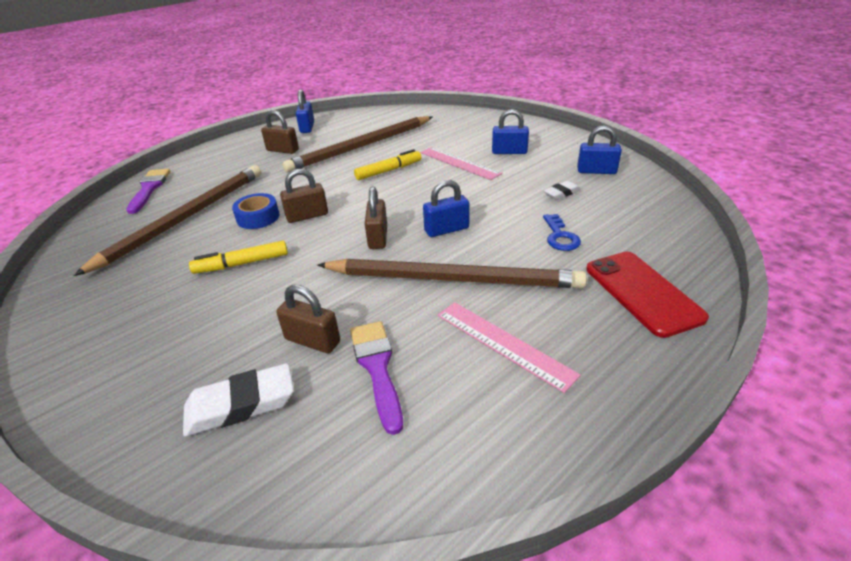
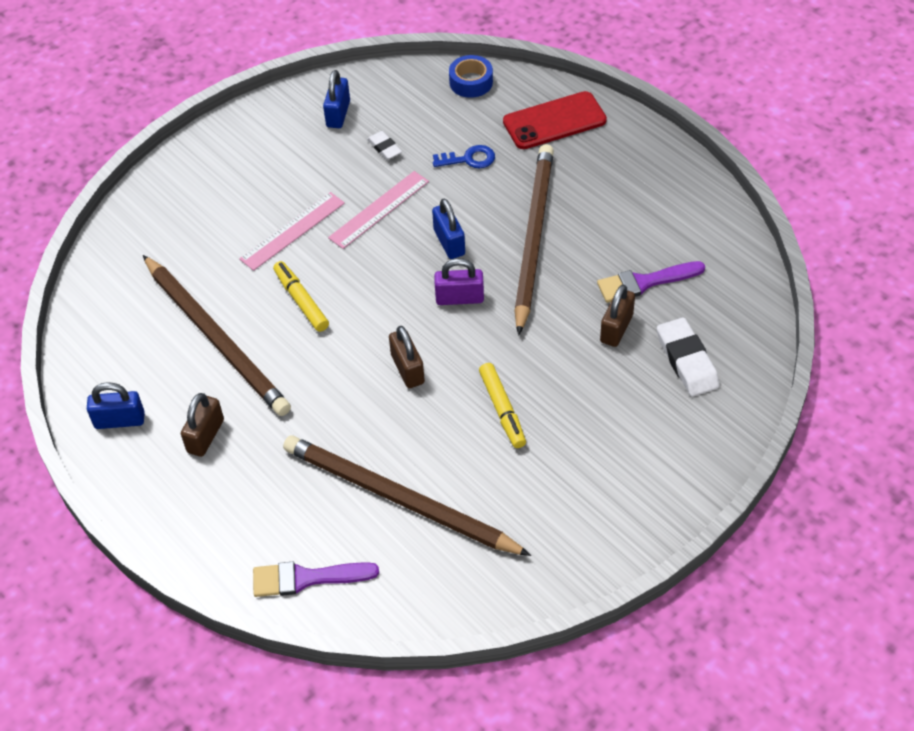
camera: 90 degrees left, 15 degrees up
blue tape [232,193,280,229] -> blue tape moved to [449,55,493,98]
brown padlock [365,186,387,249] -> purple padlock [434,258,484,305]
pink ruler [438,302,581,393] -> pink ruler moved to [328,171,429,249]
blue padlock [492,109,529,154] -> none

